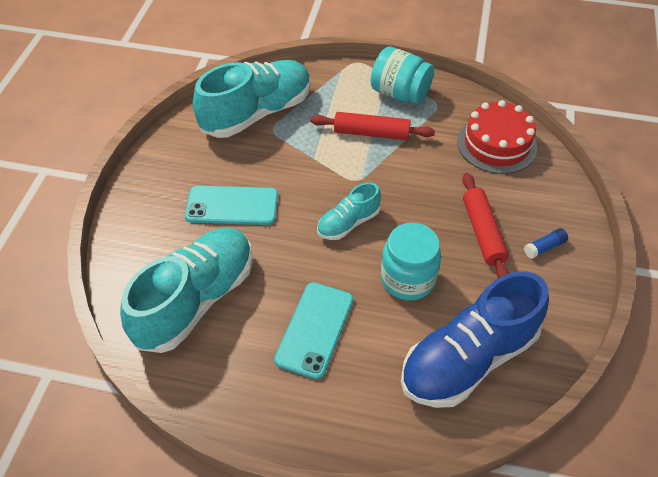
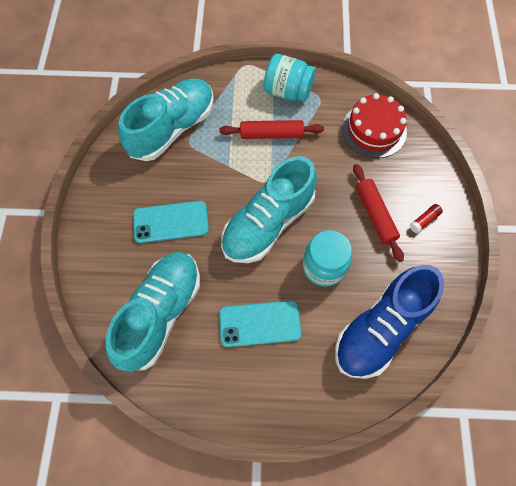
camera: 10 degrees left, 15 degrees up
turquoise phone [274,282,353,379] -> turquoise phone turned 75 degrees clockwise [219,300,302,347]
turquoise shoe [317,182,381,240] -> turquoise shoe [221,156,317,263], size x1.97
blue glue stick [524,228,568,259] -> red glue stick [410,204,443,233]

